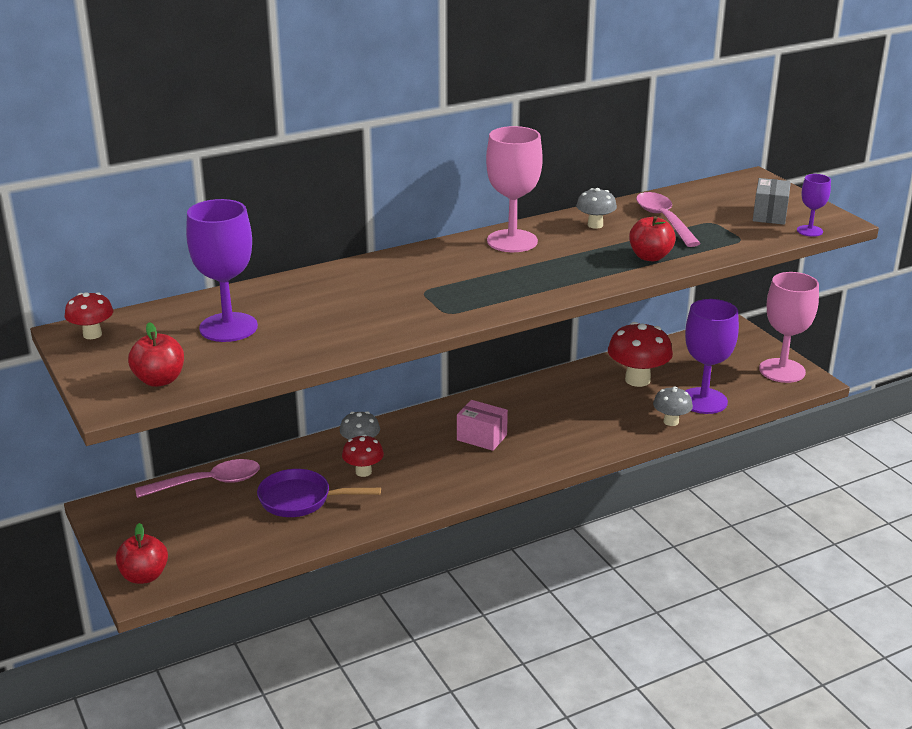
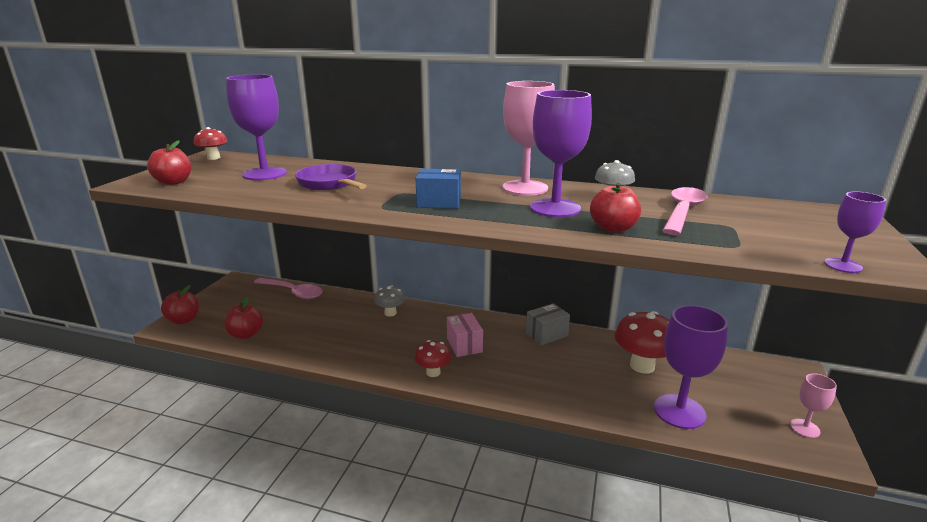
camera: 45 degrees right, 5 degrees down
purple pan [257,469,381,517] -> purple pan moved to [295,164,367,190]
red mushroom [342,434,384,477] -> red mushroom moved to [415,340,451,377]
grey mushroom [653,386,693,426] -> none
grey box [753,178,791,225] -> grey box moved to [526,303,570,345]
pink goblet [759,272,819,383] -> pink goblet [790,373,837,438], size x0.51
none -> red apple [225,297,263,339]
none -> blue box [416,169,461,209]
none -> purple goblet [530,90,592,217]

